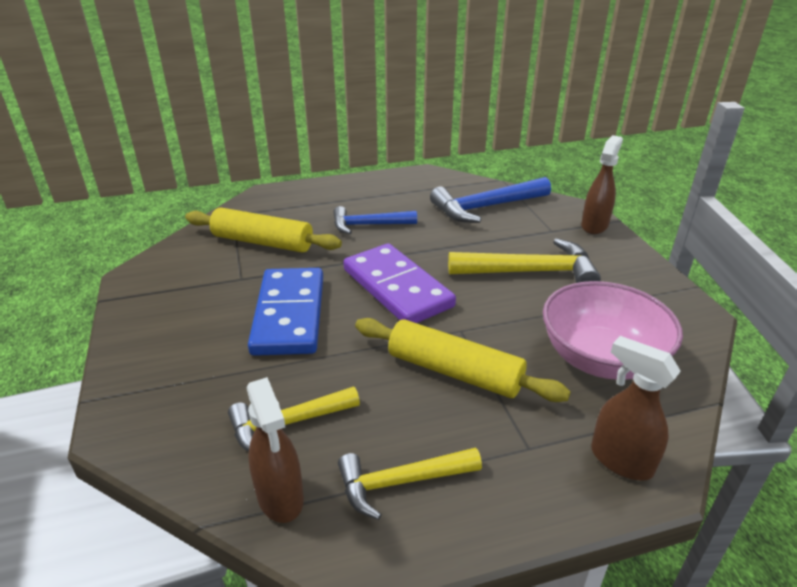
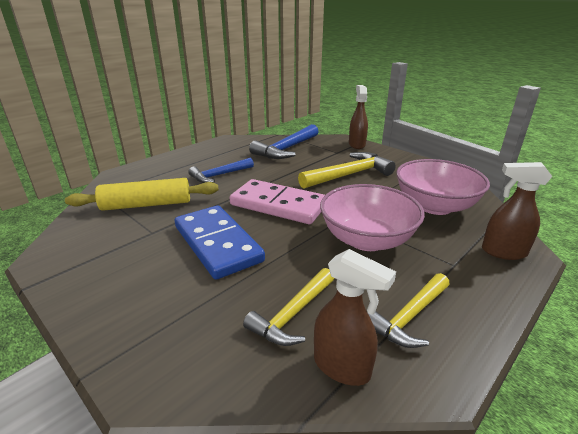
camera: 30 degrees left, 5 degrees down
purple domino [343,243,456,323] -> pink domino [230,179,325,224]
yellow rolling pin [355,318,571,402] -> pink bowl [320,184,425,251]

